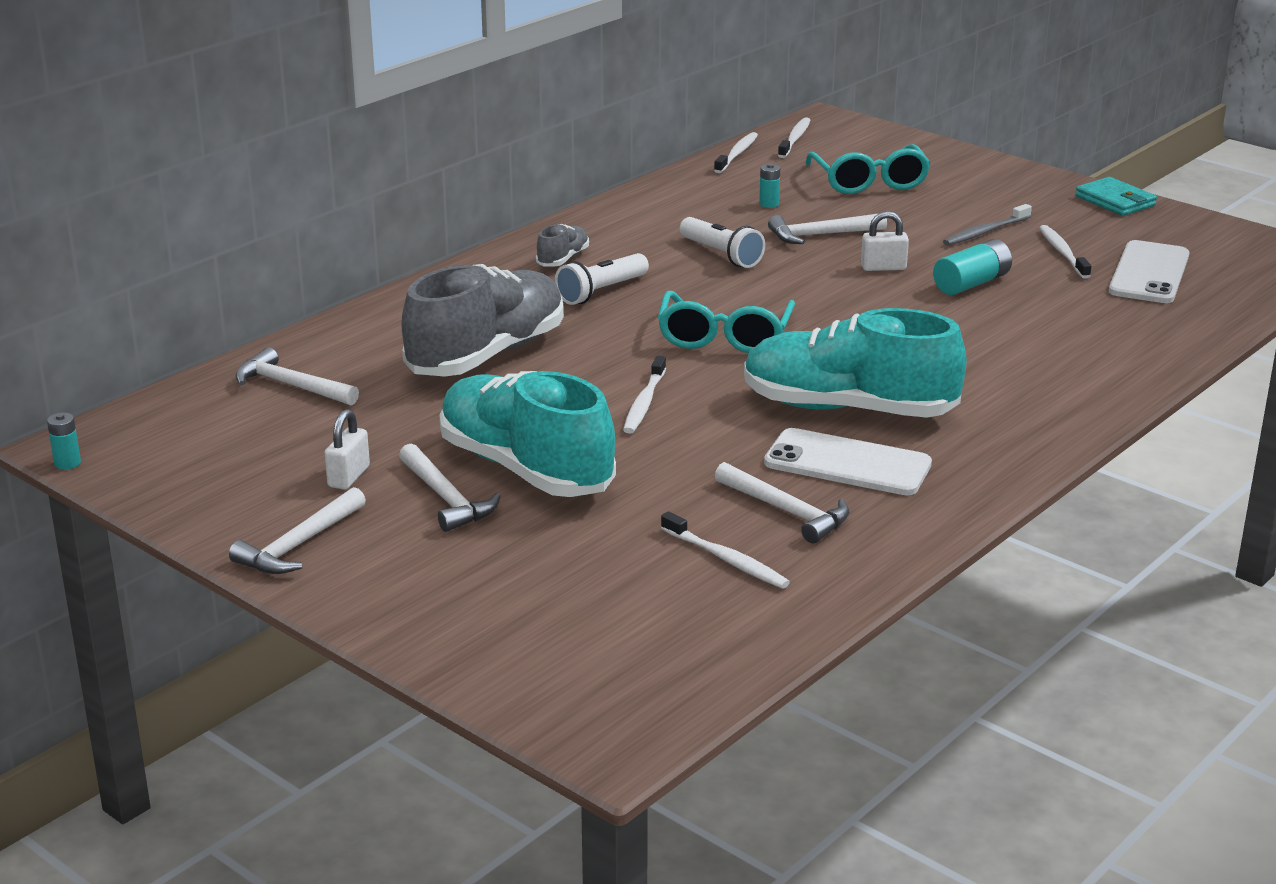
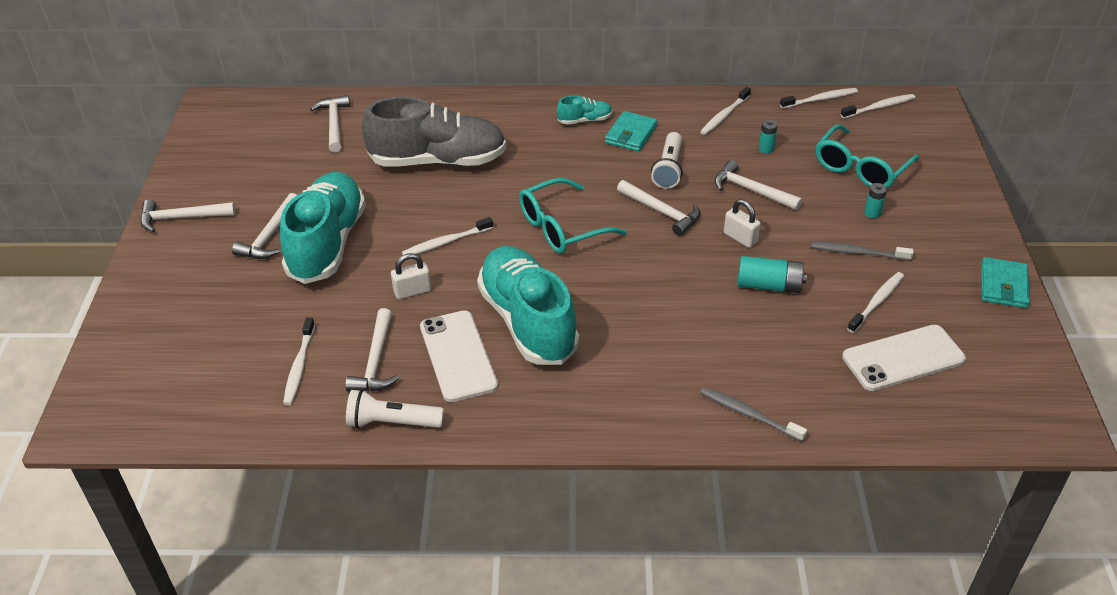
camera: 50 degrees right, 15 degrees up
turquoise battery [47,413,81,470] -> turquoise battery moved to [864,183,887,219]
white padlock [325,409,370,490] -> white padlock moved to [391,253,431,299]
grey shoe [536,224,589,266] -> turquoise shoe [557,95,612,125]
white flashlight [555,253,649,305] -> white flashlight moved to [346,389,444,429]
none -> turquoise wallet [605,111,657,152]
none -> white hammer [617,180,700,236]
none -> white toothbrush [700,87,751,135]
none -> grey toothbrush [700,387,807,442]

